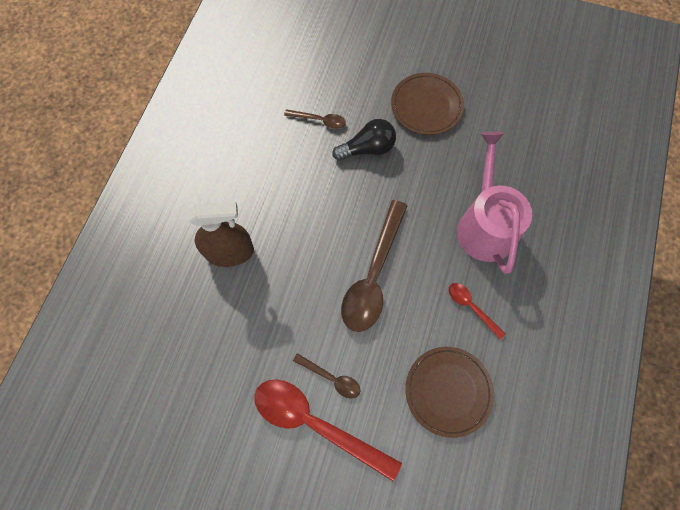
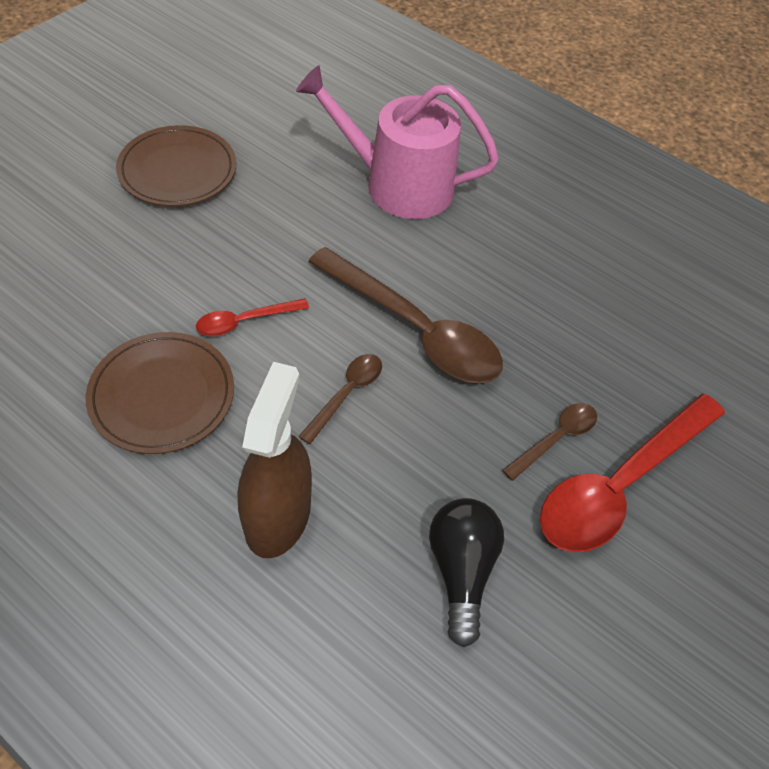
camera: 75 degrees left, 15 degrees down
brown spoon [284,109,346,129] -> brown spoon moved to [298,354,382,444]
black light bulb [332,119,396,161] -> black light bulb moved to [429,498,504,648]
brown plate [405,347,494,438] -> brown plate moved to [86,332,234,454]
red spoon [449,283,506,340] -> red spoon moved to [196,298,309,336]

